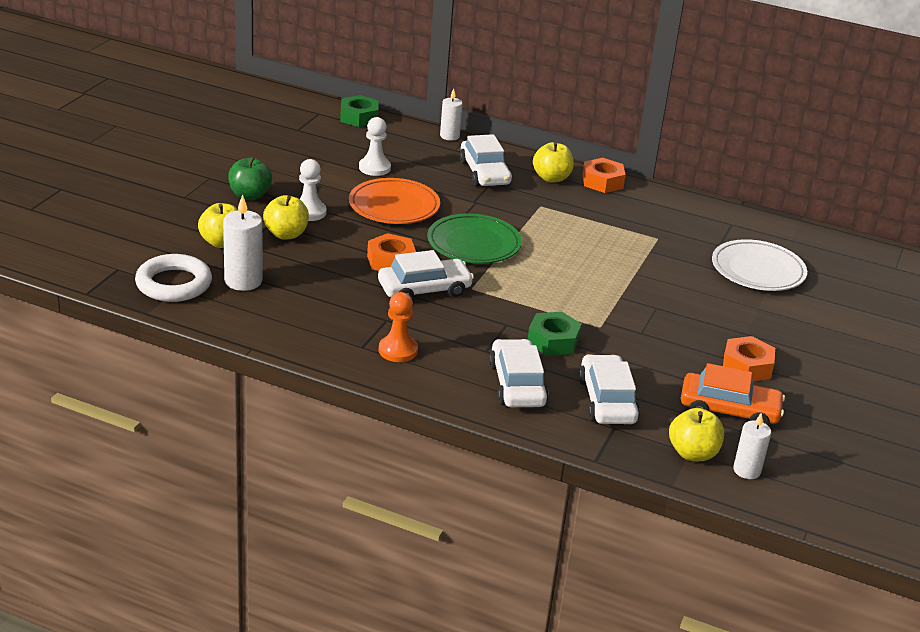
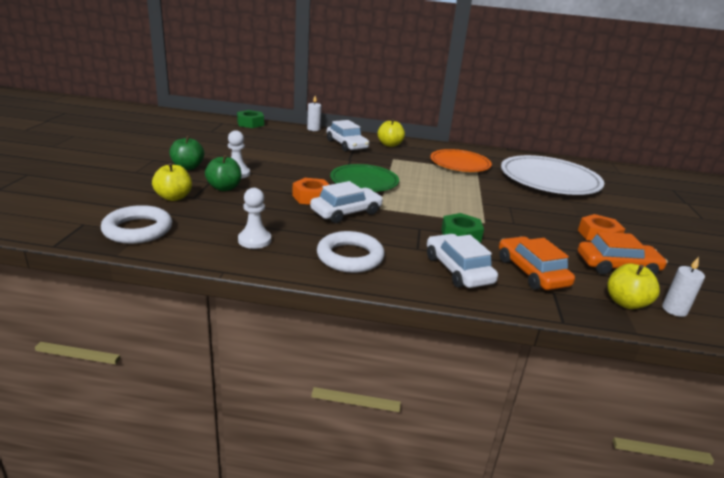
camera: 15 degrees left, 5 degrees down
white candle [223,194,262,291] -> none
yellow apple [263,195,309,240] -> green apple [205,155,242,191]
orange plate [349,178,440,224] -> orange plate moved to [430,149,492,172]
white pawn [359,117,391,176] -> white pawn moved to [238,188,271,249]
orange pawn [379,292,418,362] -> white ring [317,231,384,273]
white car [578,354,640,424] -> orange car [499,236,575,290]
orange nut [582,158,626,193] -> none
white plate [712,239,807,291] -> white plate [501,155,604,195], size x1.57

